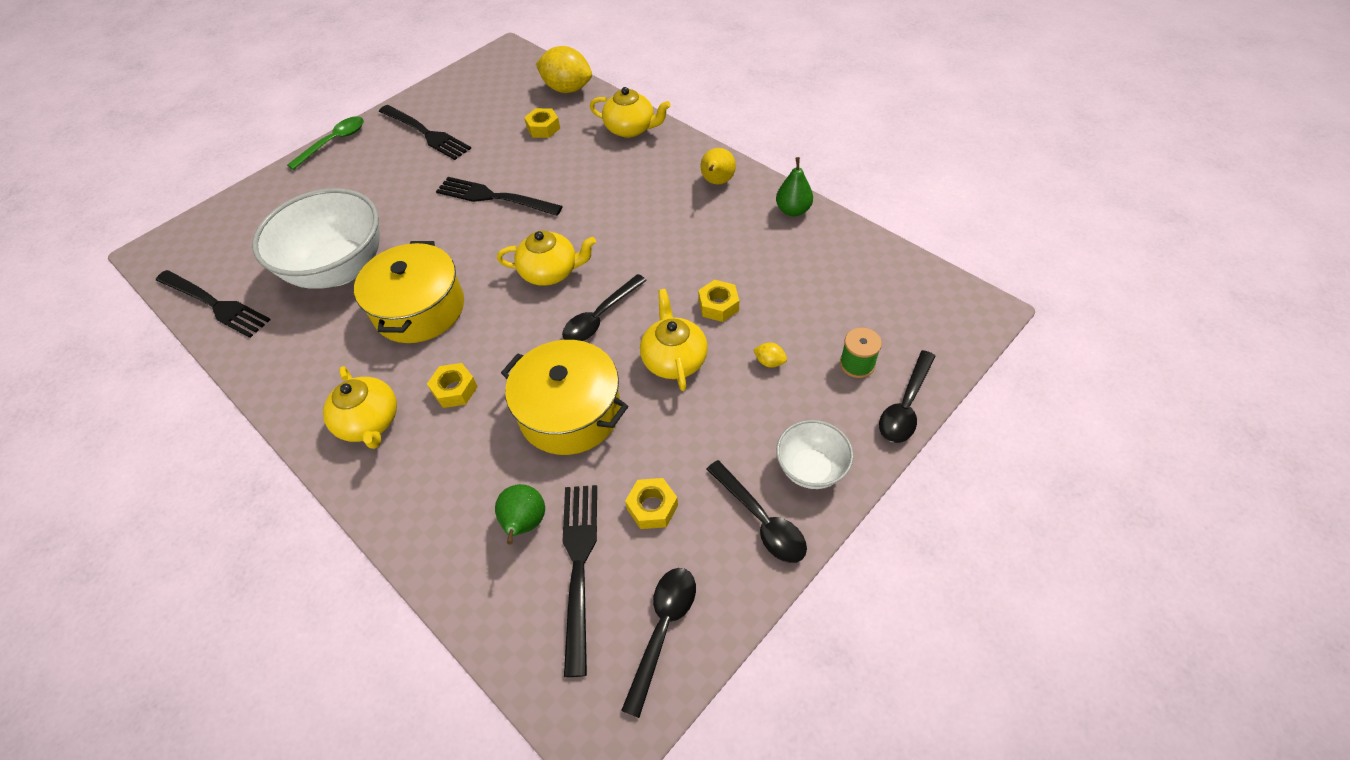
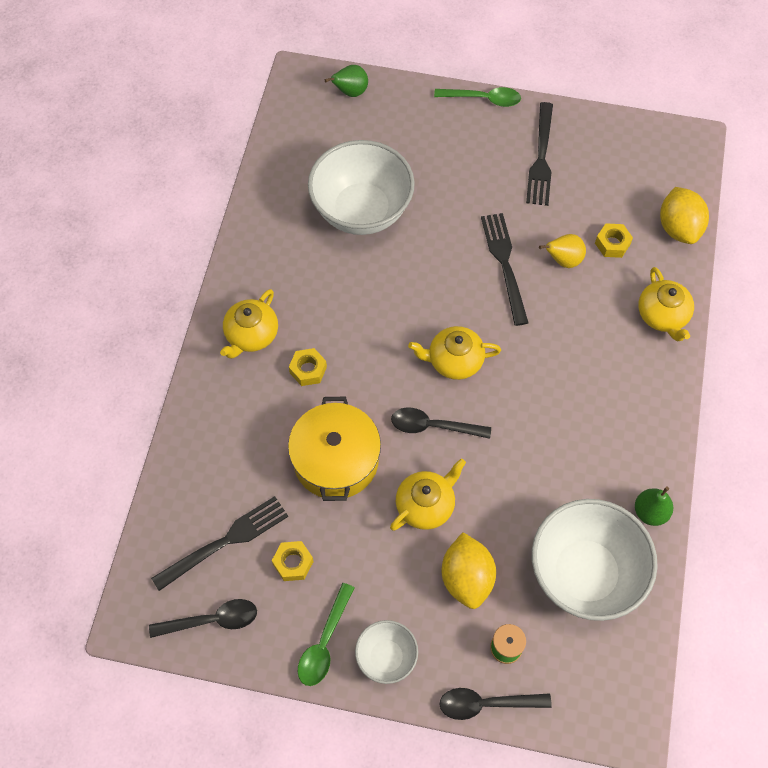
camera: 55 degrees right, 10 degrees up
black fork [156,270,270,338] -> none
yellow pot [354,241,464,343] -> none
green pear [495,484,545,545] -> green pear moved to [325,65,368,97]
yellow teapot [497,231,596,286] -> yellow teapot turned 120 degrees clockwise [408,326,501,380]
yellow nut [698,280,739,322] -> none
yellow pear [700,148,736,184] -> yellow pear moved to [539,234,586,268]
black spoon [706,460,807,563] -> green spoon [298,583,354,686]
yellow lemon [753,342,787,368] -> yellow lemon [441,532,496,609], size x2.43
none -> white bowl [532,499,658,621]

